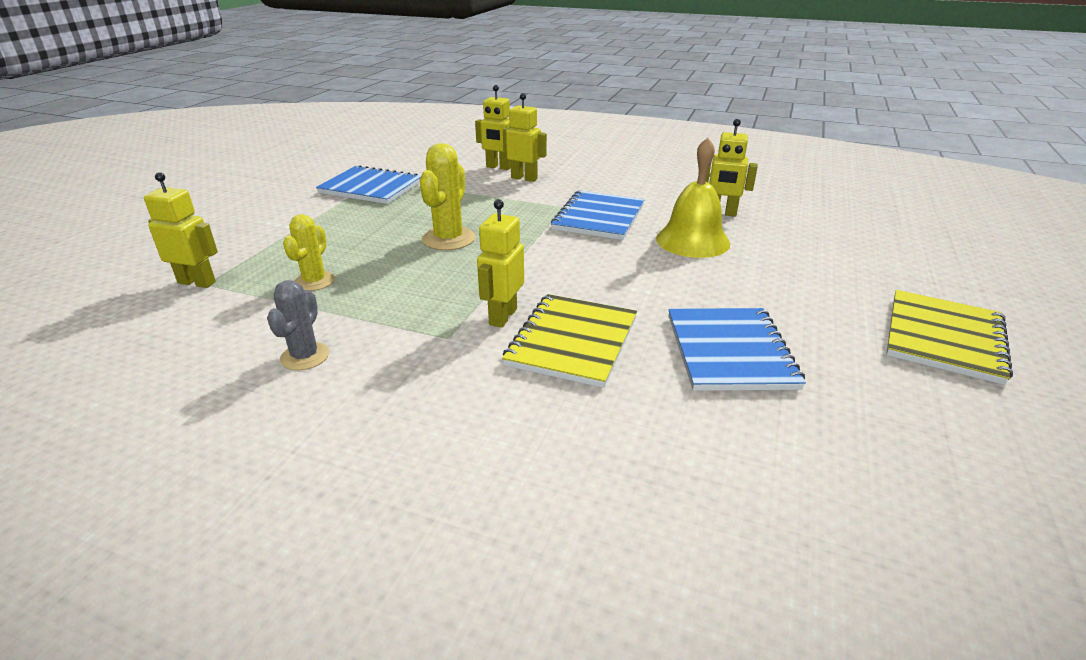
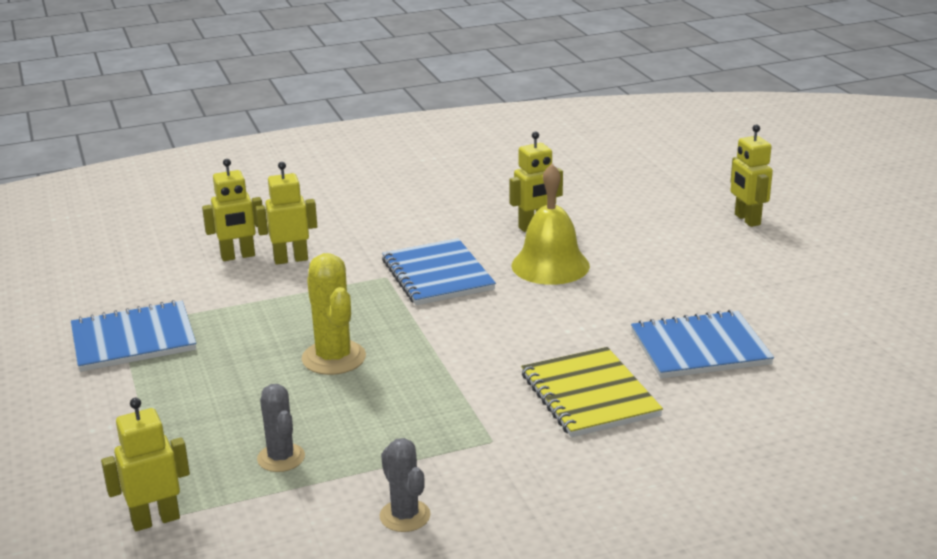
camera: 40 degrees left, 5 degrees down
yellow cactus [283,214,335,291] -> grey cactus [257,384,305,472]
yellow robot [477,199,524,328] -> yellow robot moved to [730,125,773,227]
blue notebook [668,308,806,391] -> blue notebook turned 60 degrees counterclockwise [631,309,774,378]
yellow notebook [886,290,1013,385] -> none

